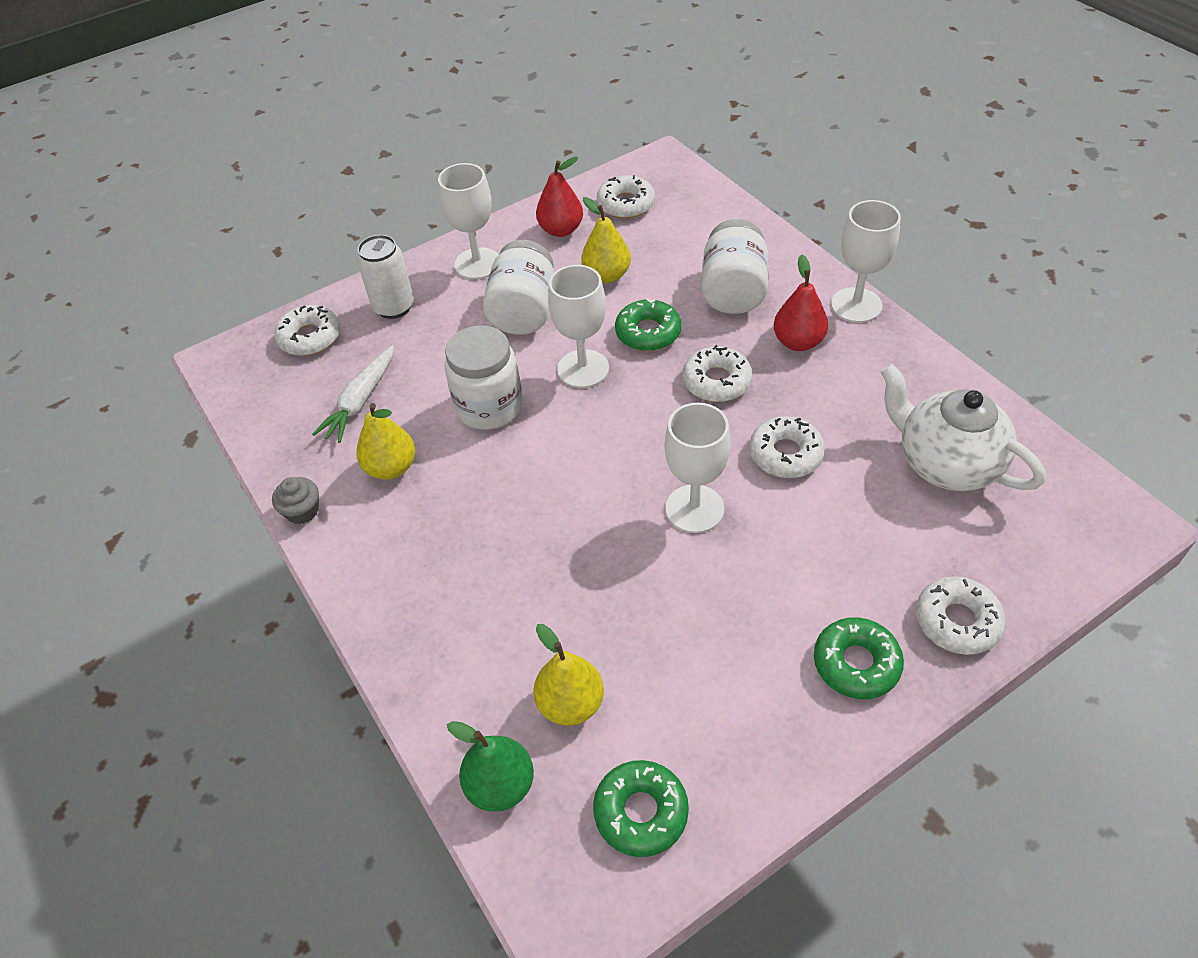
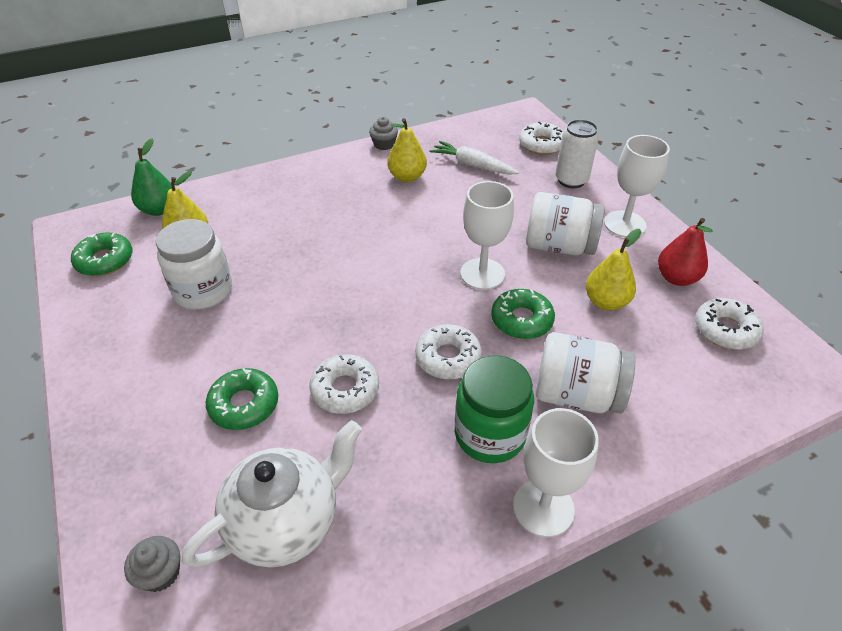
camera: 95 degrees right, 5 degrees down
white jar [445,326,523,430] -> white jar moved to [156,219,232,310]
white goblet [665,403,731,533] -> none
red pear [774,255,828,351] -> green jar [455,355,534,463]
green donut [814,617,904,699] -> green donut moved to [206,368,278,430]
white donut [916,576,1006,655] -> none
none -> grey cupcake [124,536,180,592]

